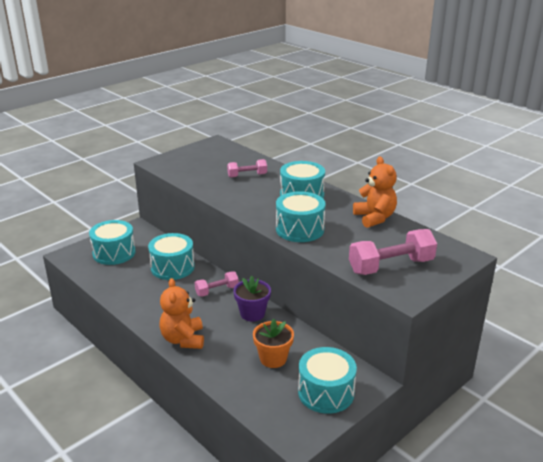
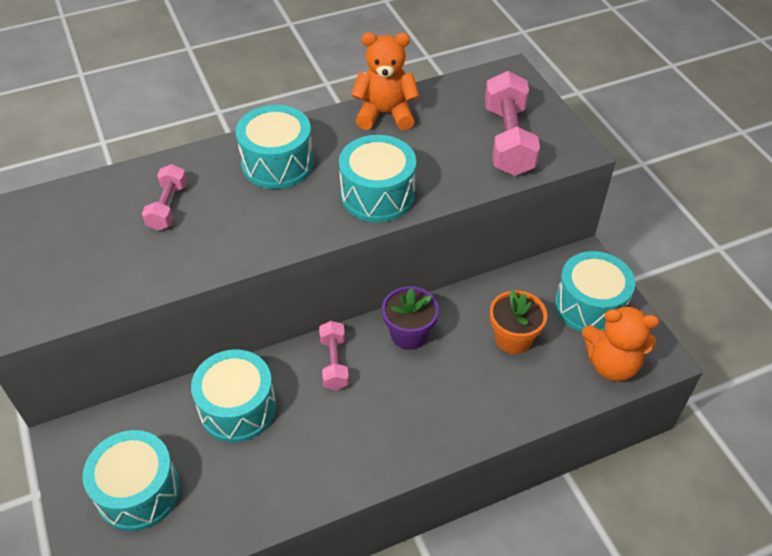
camera: 70 degrees left, 20 degrees up
orange teddy bear [159,278,204,349] -> orange teddy bear moved to [582,305,659,381]

